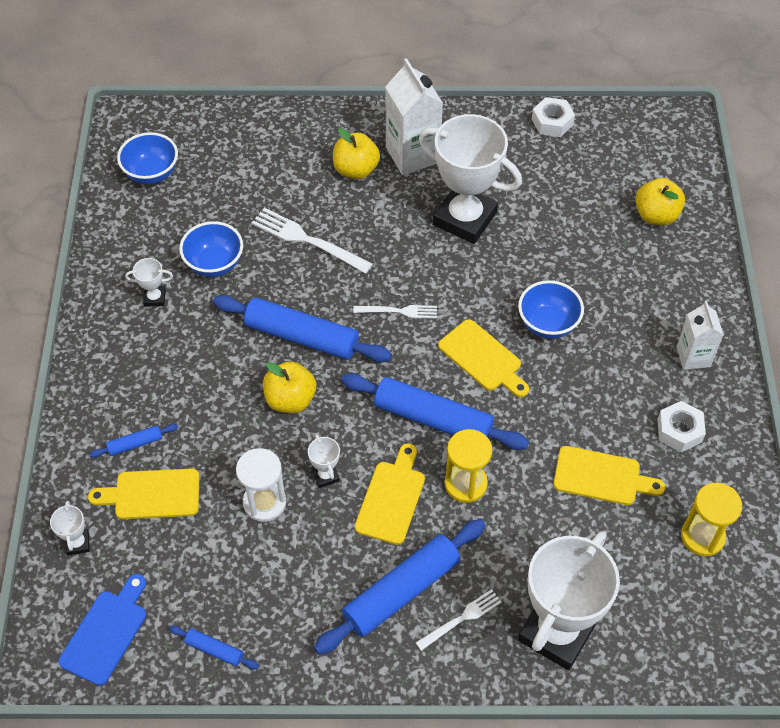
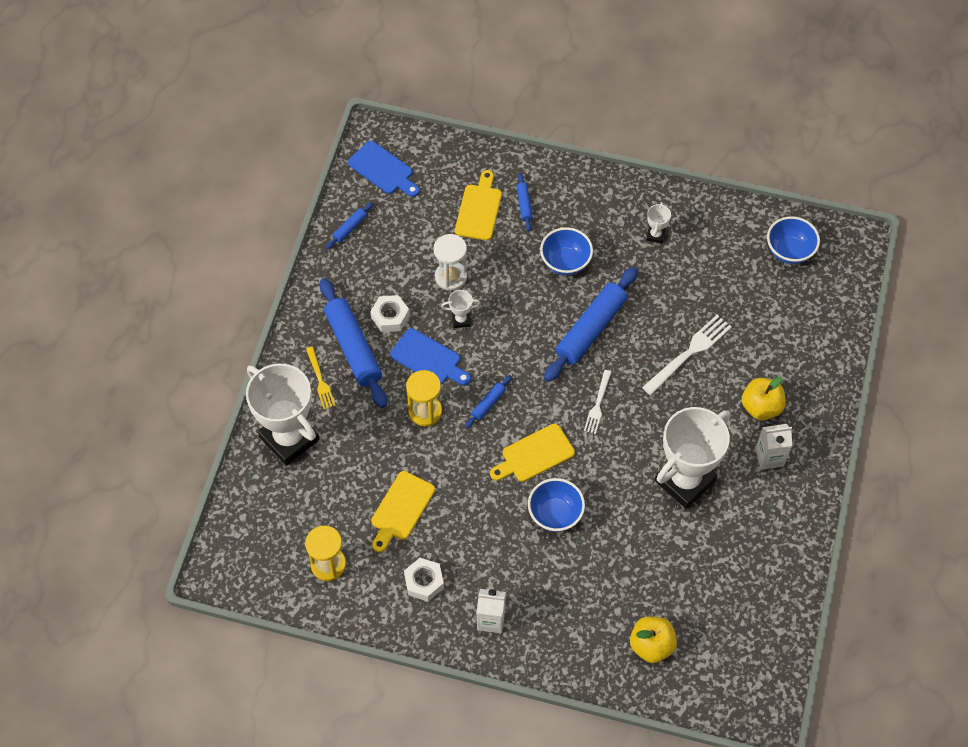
camera: 105 degrees right, 5 degrees up
white trophy [50,501,90,555] -> none
blue bowl [179,221,243,277] -> blue bowl moved to [540,227,593,275]
yellow apple [263,361,316,413] -> none
blue rolling pin [341,373,529,450] -> blue rolling pin [465,375,512,428], size x0.45
yellow cutting board [355,443,425,545] -> blue cutting board [390,328,471,385]
white carton [385,58,443,175] -> white carton [755,424,792,470], size x0.62
white fork [415,589,502,651] -> yellow fork [306,346,336,409]
white nut [532,97,575,137] -> white nut moved to [370,295,410,332]

